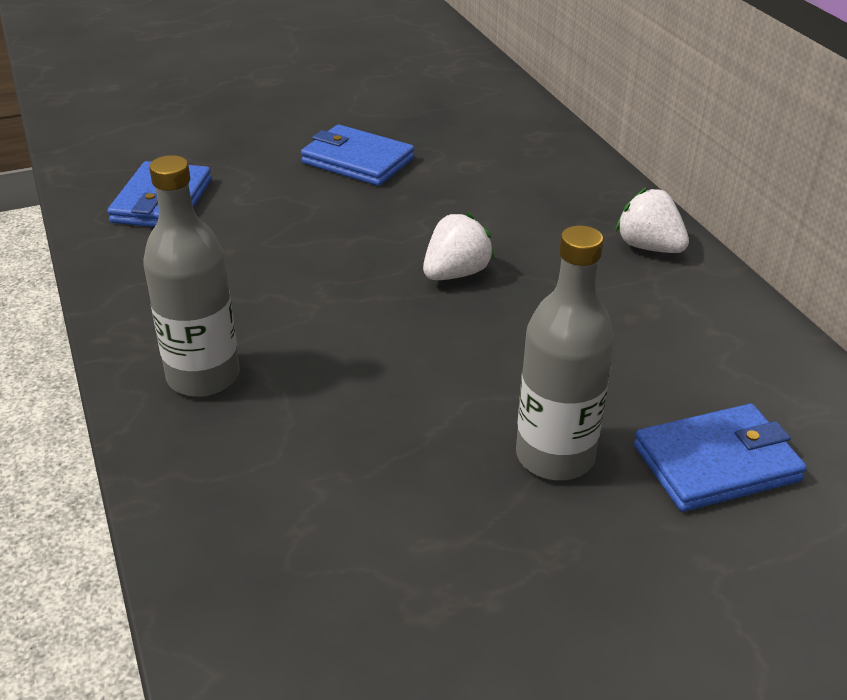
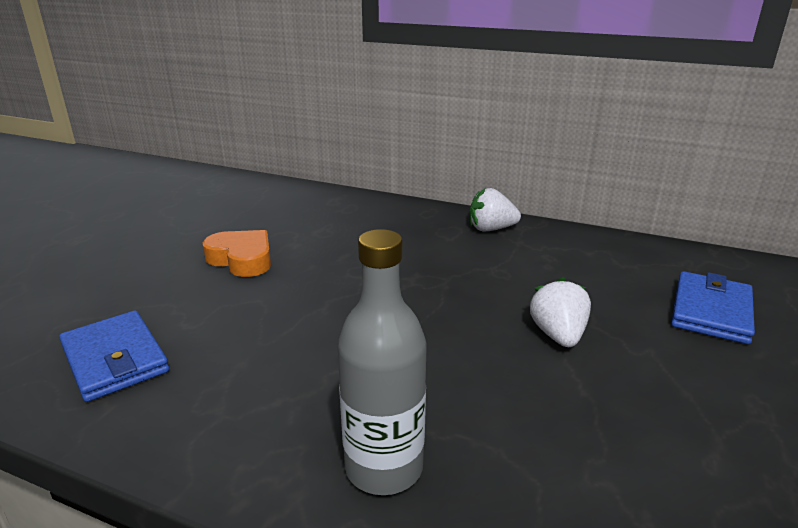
camera: 45 degrees left, 10 degrees down
blue wallet [301,125,414,186] -> orange heart [203,230,271,277]
white strawberry [423,212,495,280] -> white strawberry moved to [530,277,591,347]
grey bottle [516,226,614,480] -> none

